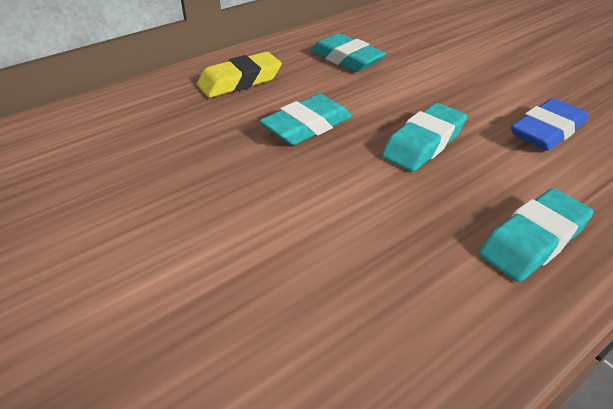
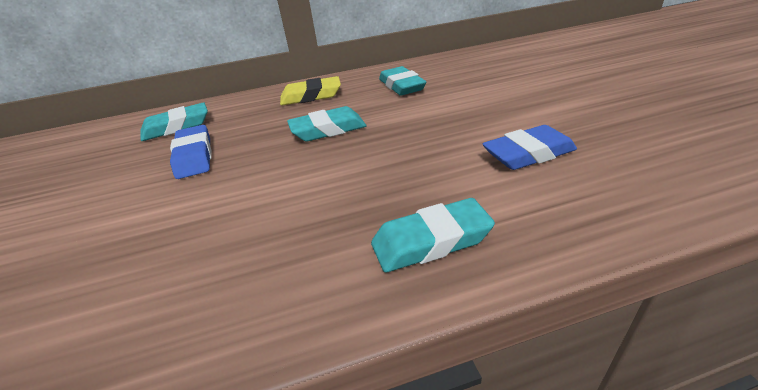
camera: 25 degrees right, 5 degrees down
turquoise eraser [382,103,467,172] -> turquoise eraser moved to [140,103,208,141]
none -> blue eraser [170,125,211,179]

